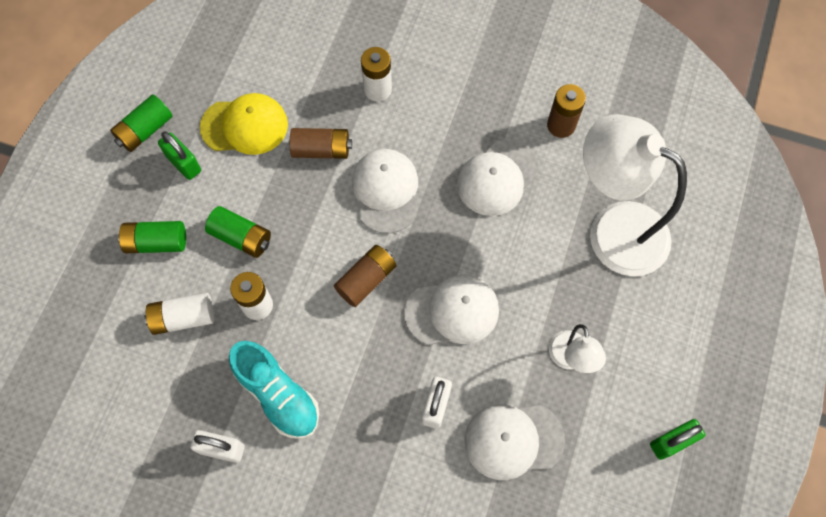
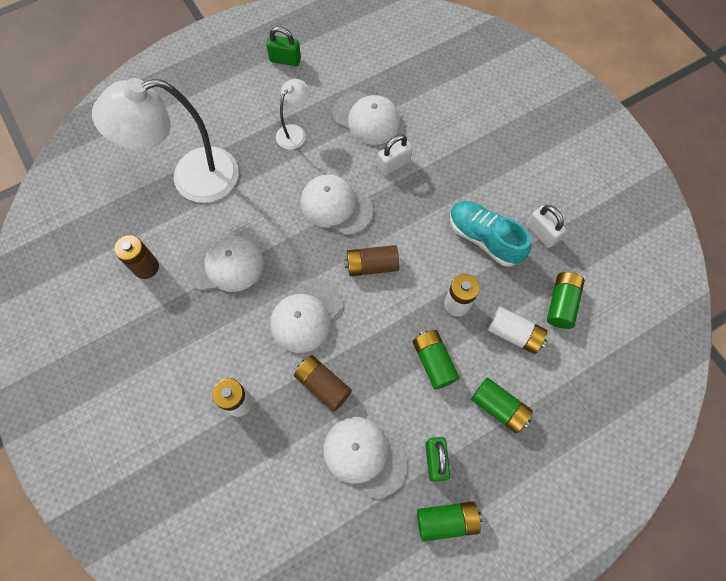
camera: 140 degrees left, 0 degrees up
yellow cap [200,93,288,155] -> white cap [323,417,407,498]
turquoise shoe [229,341,319,439] -> turquoise shoe turned 45 degrees counterclockwise [450,201,531,267]
white lamp [583,114,687,276] -> white lamp turned 90 degrees clockwise [92,78,239,203]
none -> green battery [547,272,585,329]

